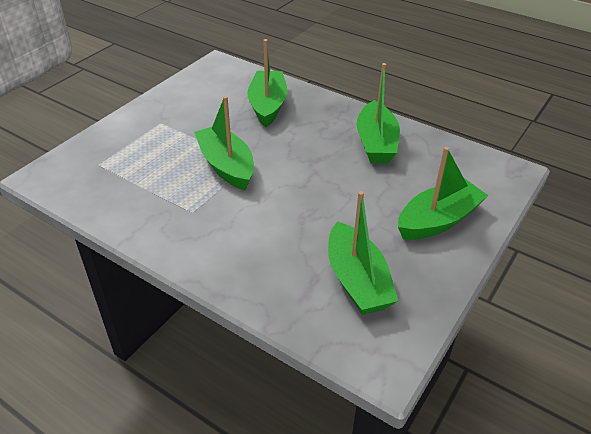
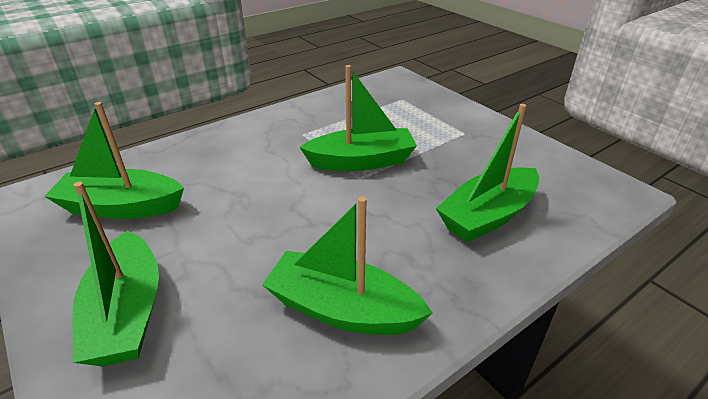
camera: 110 degrees right, 5 degrees down
green boat [247,39,287,127] -> green boat turned 120 degrees clockwise [436,104,539,242]

